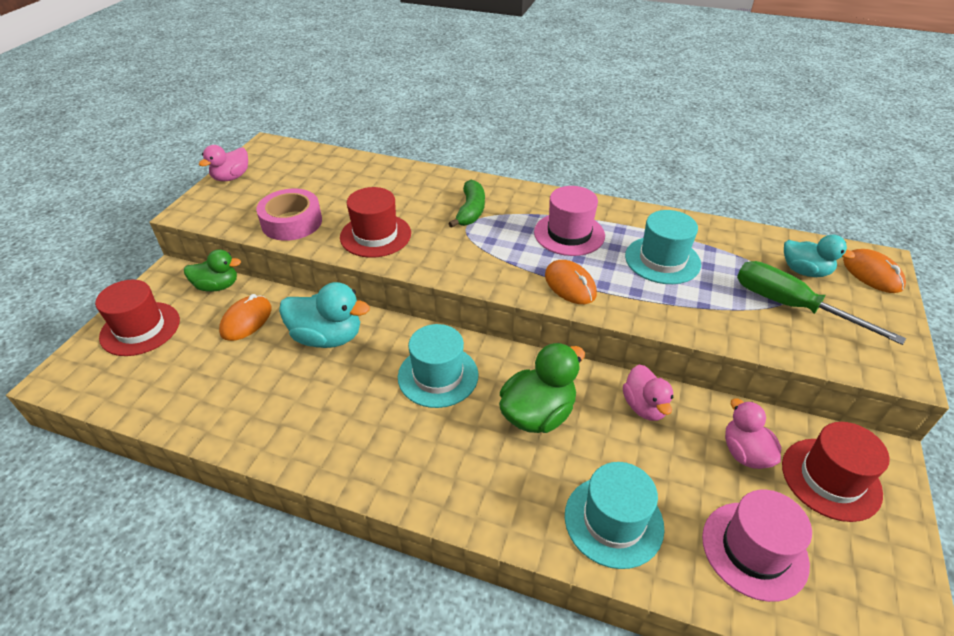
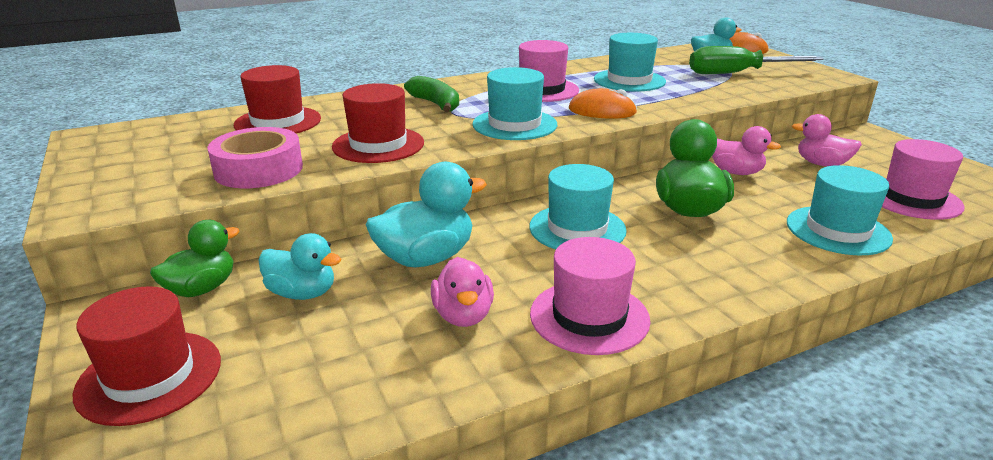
camera: 45 degrees left, 15 degrees down
pink duck [199,145,248,181] -> pink duck moved to [431,257,494,327]
orange mouse [219,294,271,341] -> turquoise duck [258,233,341,300]
red hat [782,422,890,522] -> red hat moved to [234,65,321,134]
none -> turquoise hat [472,67,557,140]
none -> pink hat [530,237,651,355]

